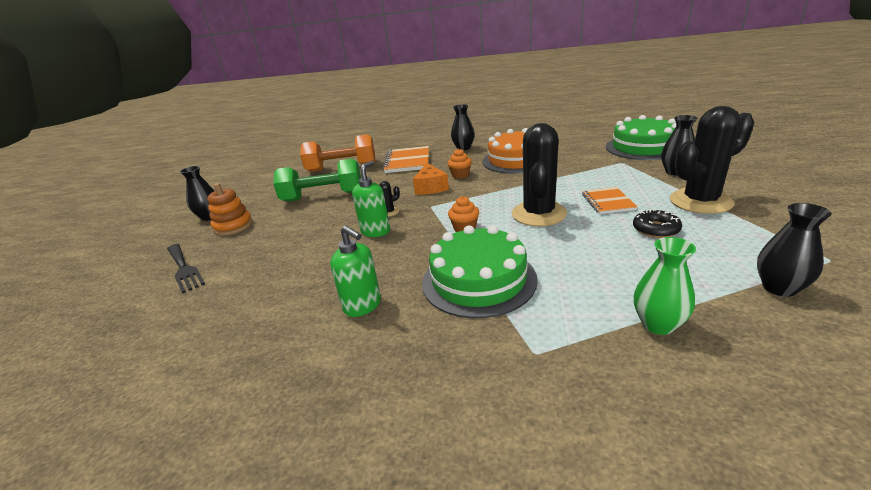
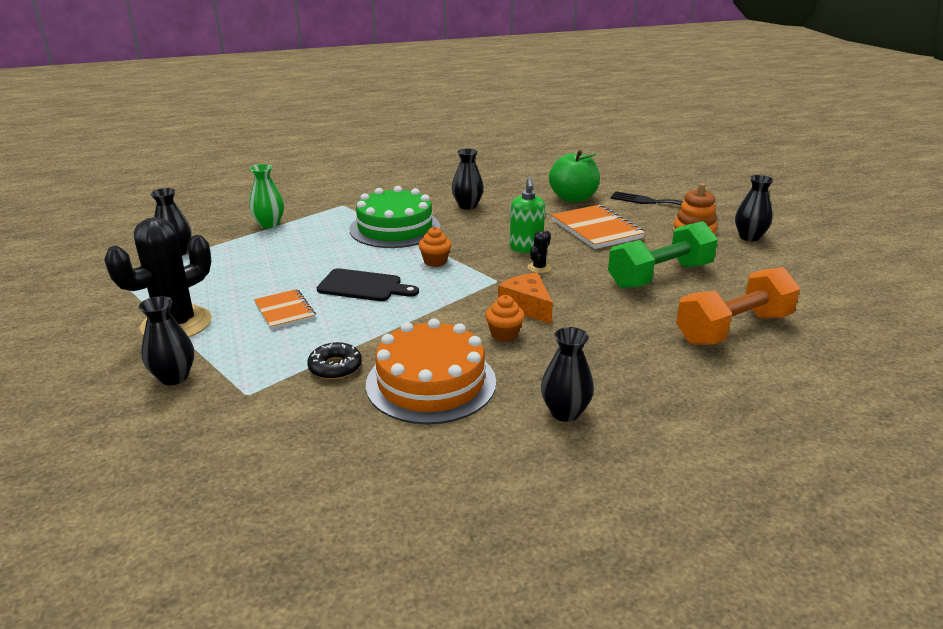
camera: 150 degrees right, 0 degrees up
green soap dispenser [330,225,381,317] -> black vase [451,148,484,210]
orange notebook [383,146,429,173] -> orange notebook moved to [551,205,645,249]
black cactus [512,123,567,226] -> black cutting board [317,268,419,301]
green cake [606,115,676,160] -> none
black donut [633,209,682,238] -> black donut moved to [307,342,362,380]
none -> green apple [549,150,600,203]

